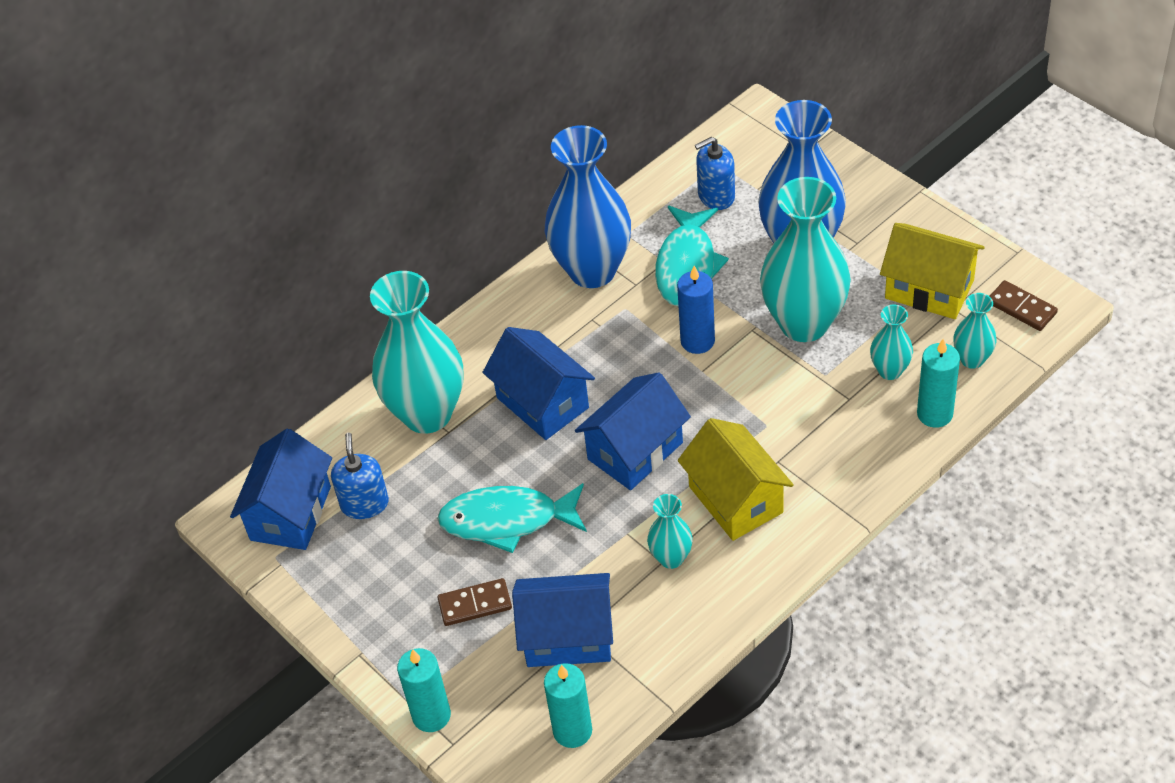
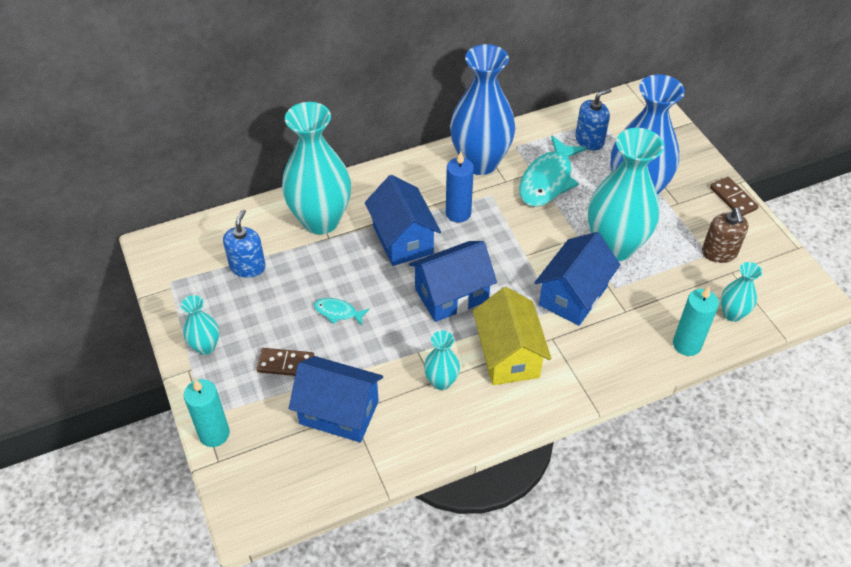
camera: 15 degrees right, 0 degrees up
blue house [230,429,332,550] -> blue house moved to [535,232,620,326]
turquoise fish [437,483,587,553] -> turquoise fish [314,298,370,325], size x0.49
turquoise candle [544,663,592,748] -> none
blue candle [677,266,715,354] -> blue candle moved to [446,152,474,223]
blue soap dispenser [695,137,735,210] -> blue soap dispenser turned 150 degrees clockwise [575,88,611,150]
turquoise vase [870,305,913,380] -> turquoise vase moved to [181,295,219,355]
yellow house [880,223,985,319] -> brown soap dispenser [702,208,749,263]
brown domino [990,280,1058,331] -> brown domino moved to [710,177,759,216]

